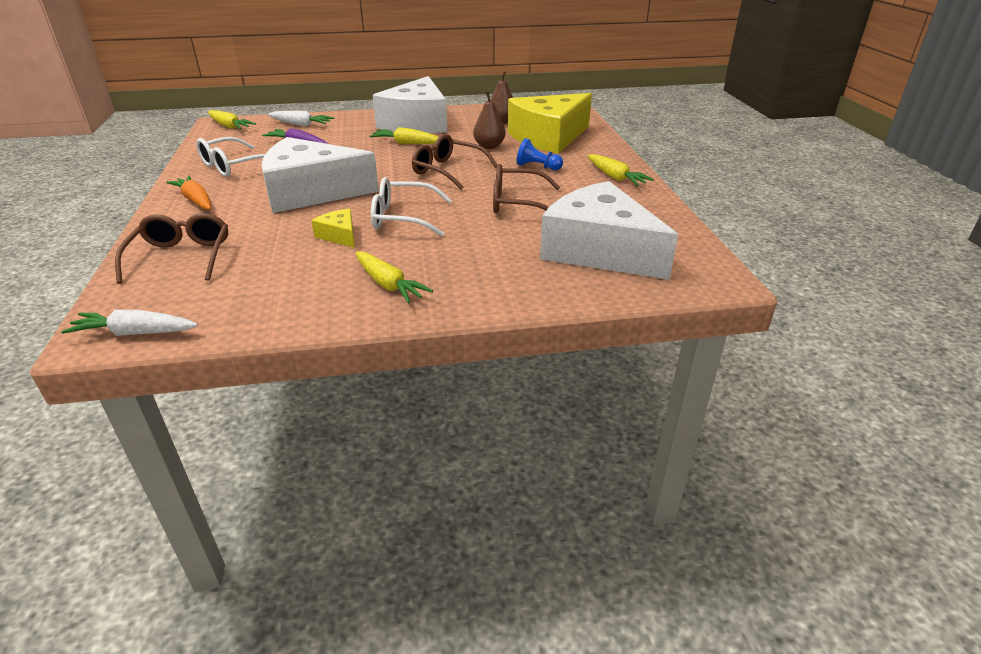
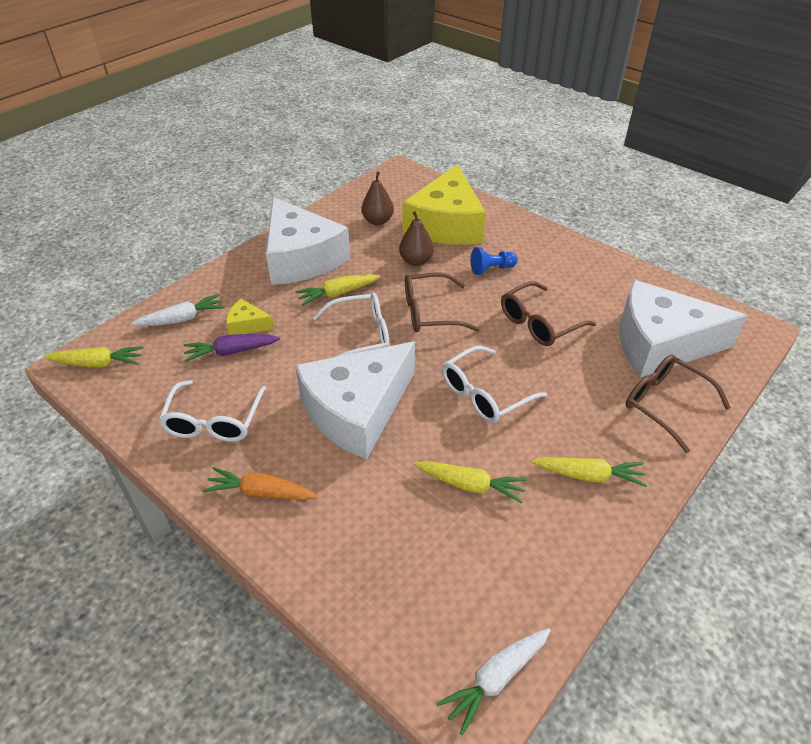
camera: 40 degrees left, 10 degrees up
brown glasses [115,213,228,284] -> brown glasses moved to [626,355,731,453]
yellow cheese [311,209,355,248] -> yellow cheese moved to [226,299,274,335]
yellow carrot [588,154,654,186] -> yellow carrot moved to [414,461,527,503]
none -> white glasses [313,292,390,357]

